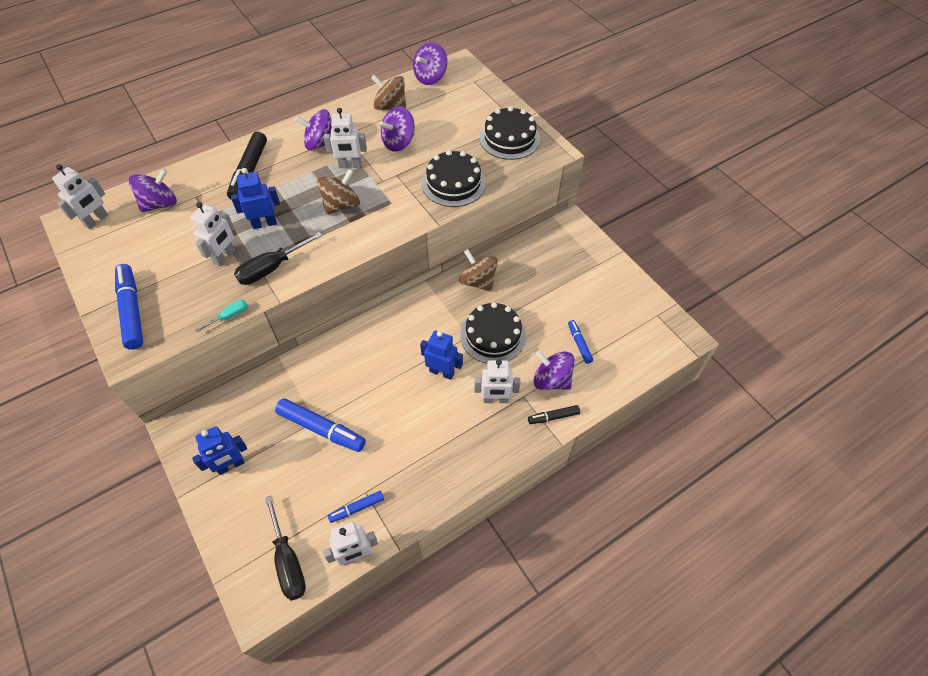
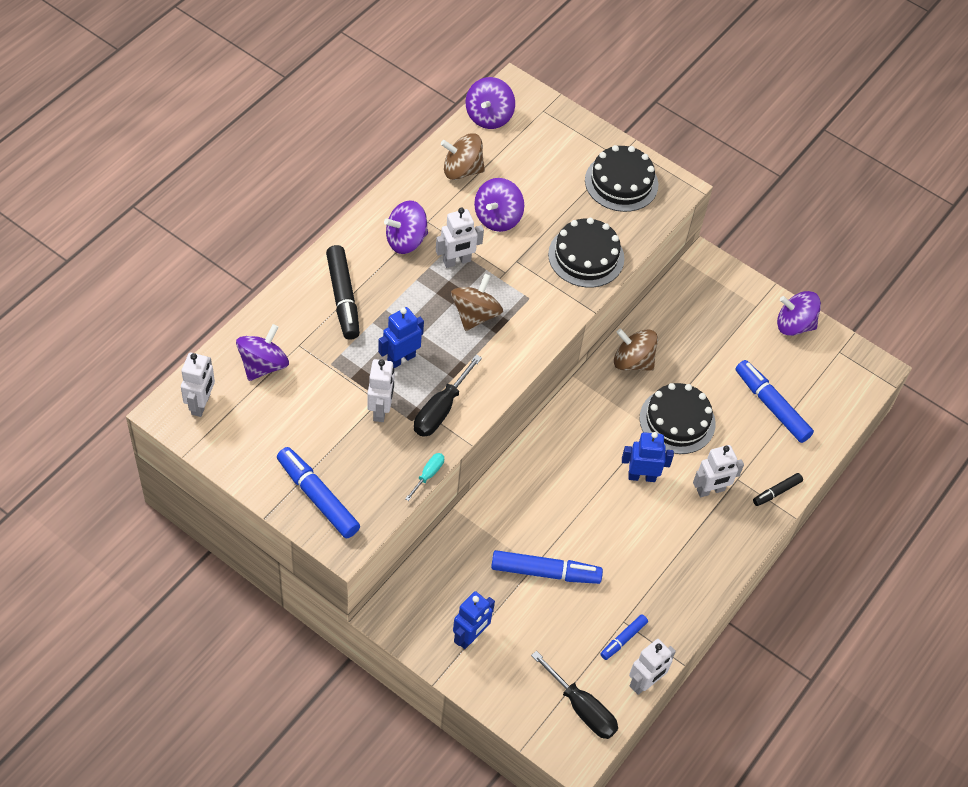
camera: 25 degrees left, 0 degrees up
purple spinning top [533,351,575,390] -> purple spinning top moved to [777,291,821,336]
blue marker [568,320,593,364] -> blue marker [735,360,814,443], size x1.84

